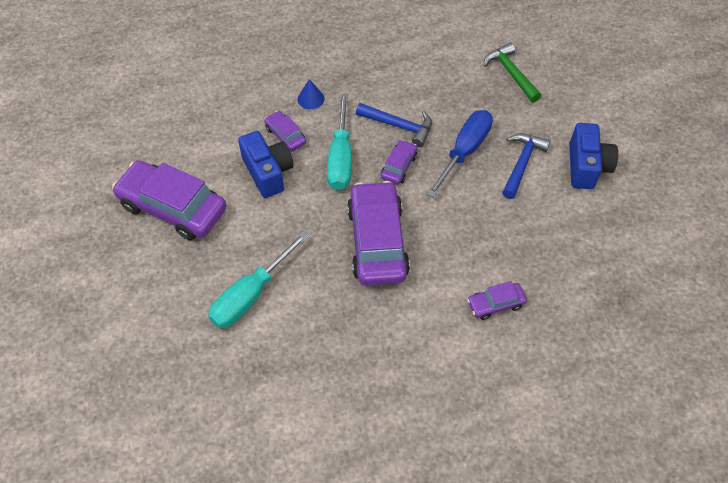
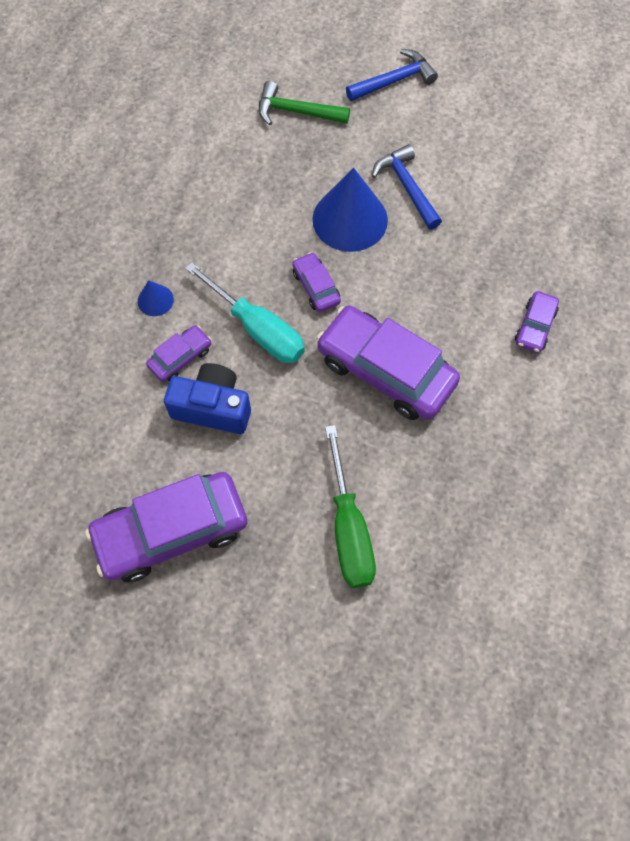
camera: 50 degrees left, 10 degrees up
turquoise screwdriver [208,232,309,328] -> green screwdriver [325,425,376,588]
purple car [264,111,306,152] -> purple car turned 135 degrees clockwise [146,325,212,382]
blue hammer [356,103,432,147] -> blue hammer moved to [346,49,438,101]
blue screwdriver [426,110,493,197] -> blue cone [312,168,388,252]
blue camera [569,123,618,189] -> none

